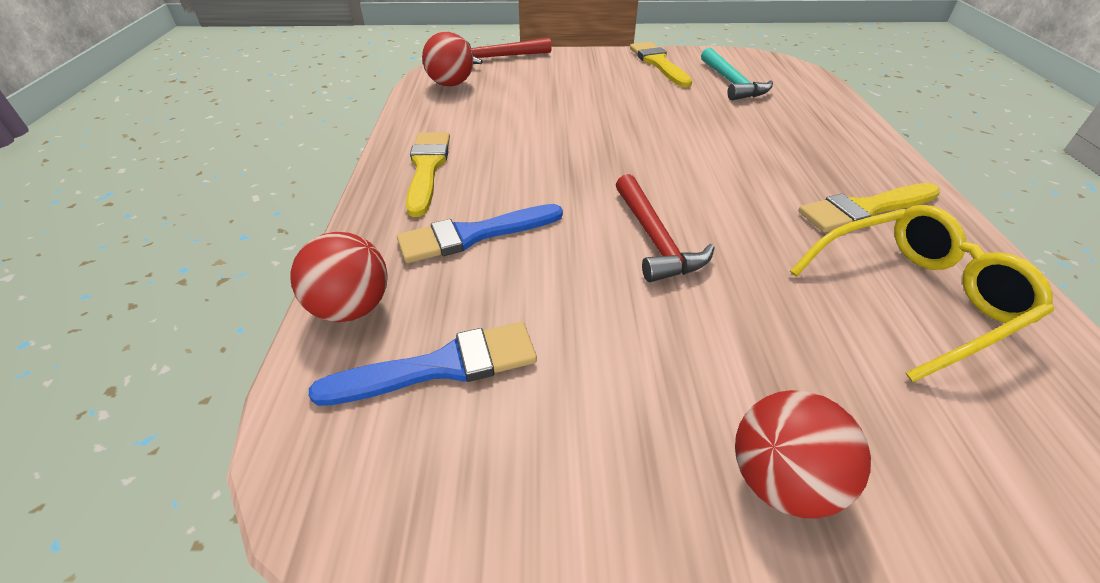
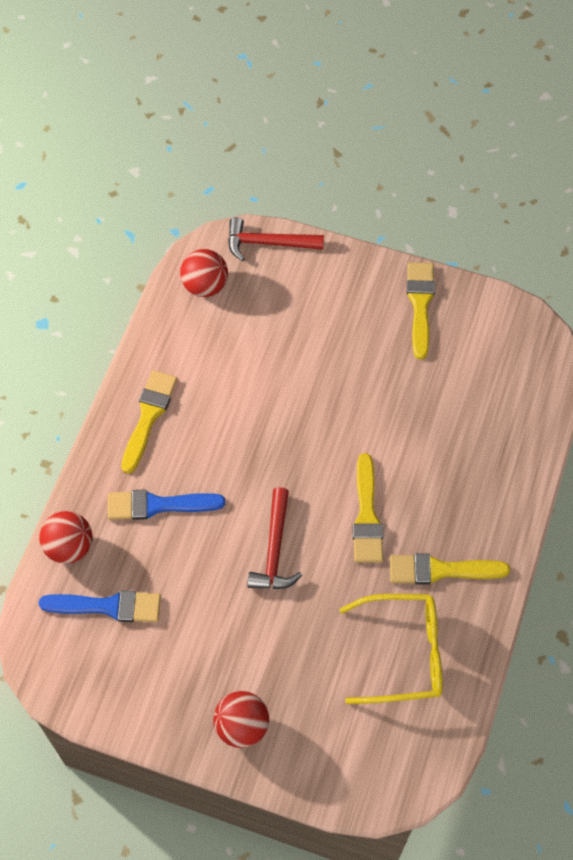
camera: 20 degrees right, 20 degrees up
turquoise hammer [701,48,773,101] -> none
none -> yellow brush [352,453,383,563]

